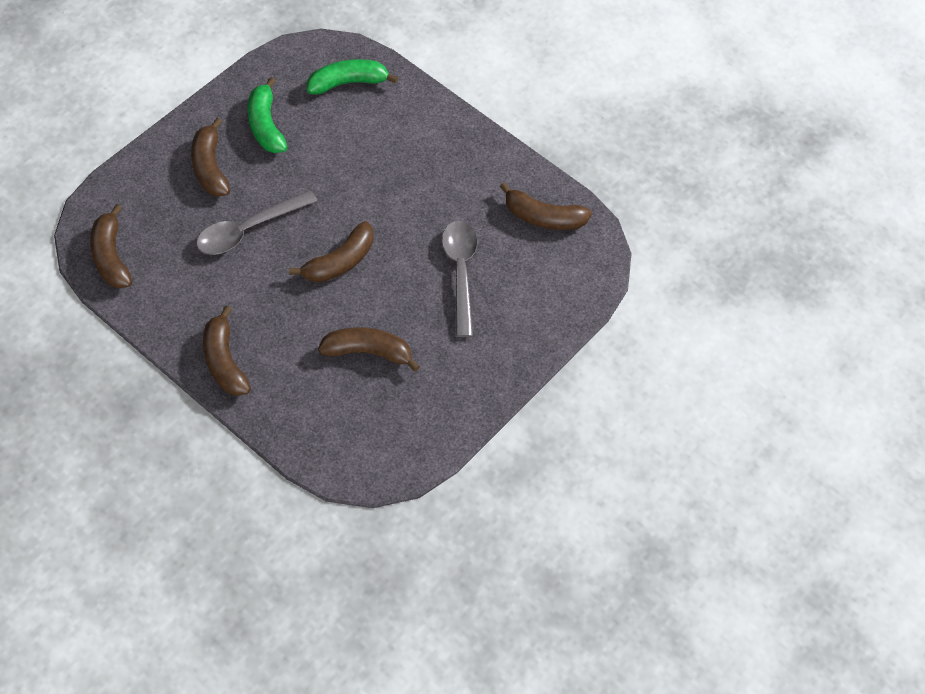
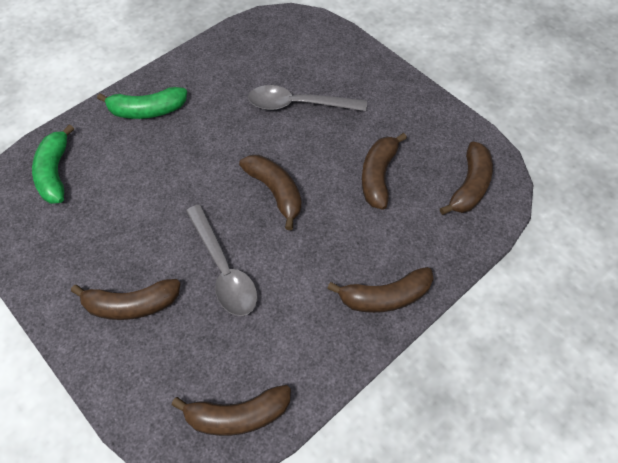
camera: 80 degrees left, 0 degrees up
green banana [248,77,288,153] -> green banana moved to [97,87,187,119]
brown banana [500,182,592,230] -> brown banana moved to [440,142,493,215]

